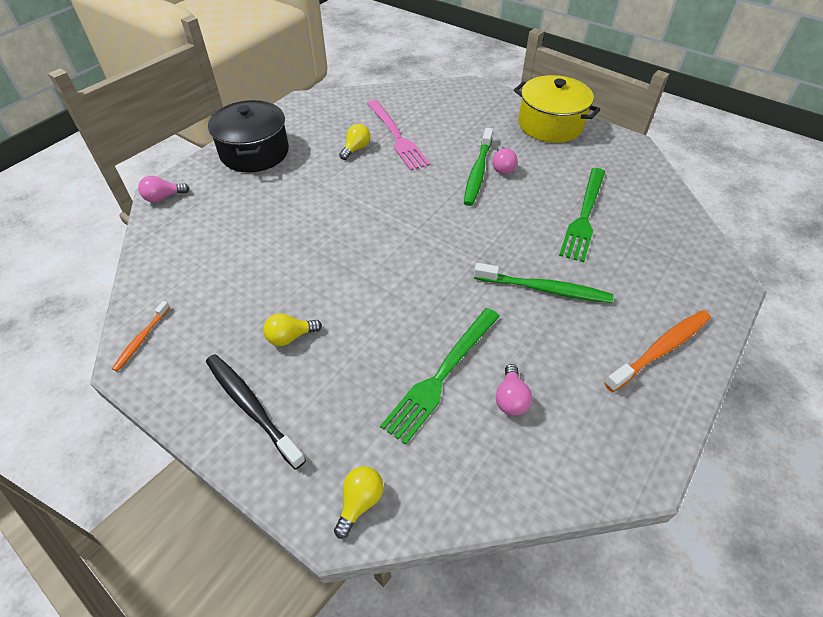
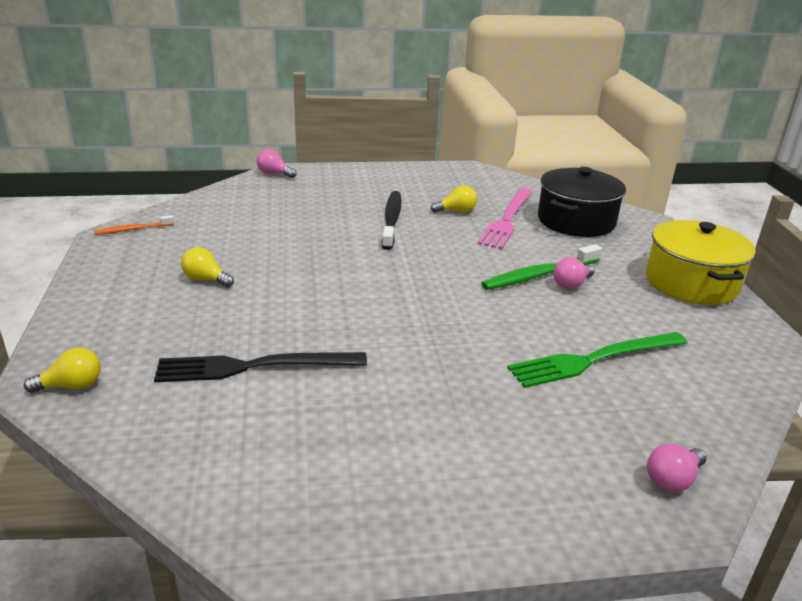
camera: 45 degrees right, 20 degrees down
black toothbrush [206,354,306,469] -> black toothbrush moved to [382,191,401,250]
black pot [208,100,289,172] -> black pot moved to [538,167,626,237]
green fork [380,308,500,445] -> black fork [154,352,367,382]
green toothbrush [474,263,614,303] -> none
pink light bulb [496,364,532,416] -> pink light bulb moved to [647,444,707,492]
orange toothbrush [605,310,711,392] -> none

